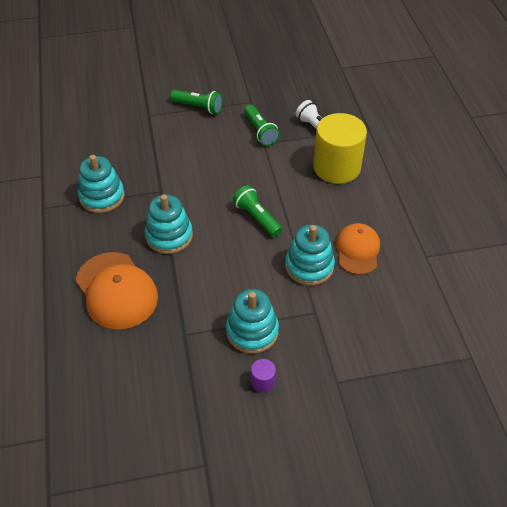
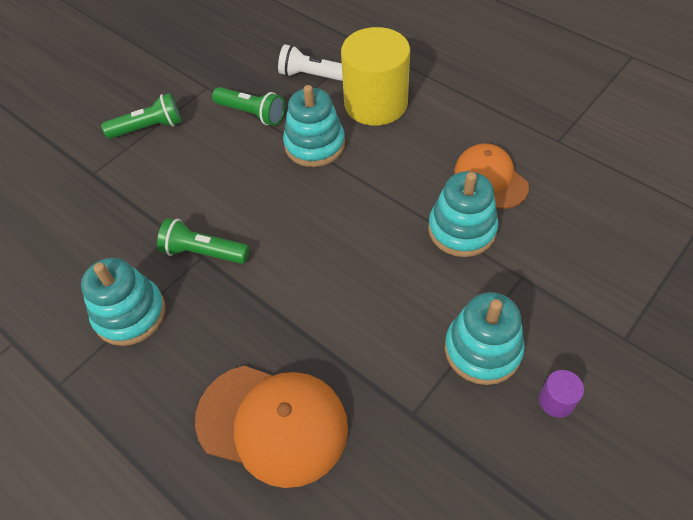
camera: 35 degrees left, 5 degrees up
turquoise stacking toy [144,194,193,254] -> turquoise stacking toy moved to [283,85,345,167]
green flashlight [233,185,282,237] -> green flashlight moved to [157,218,249,264]

